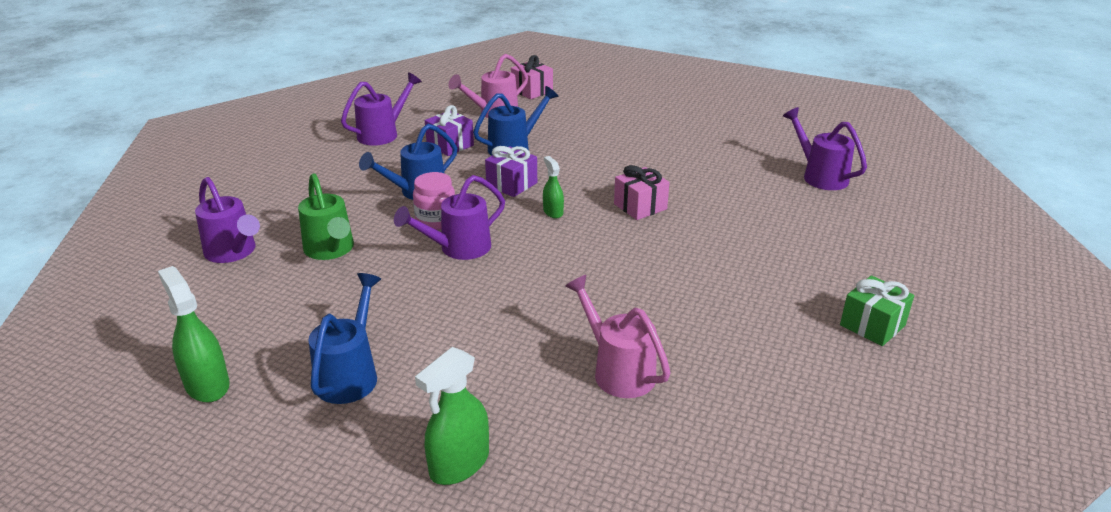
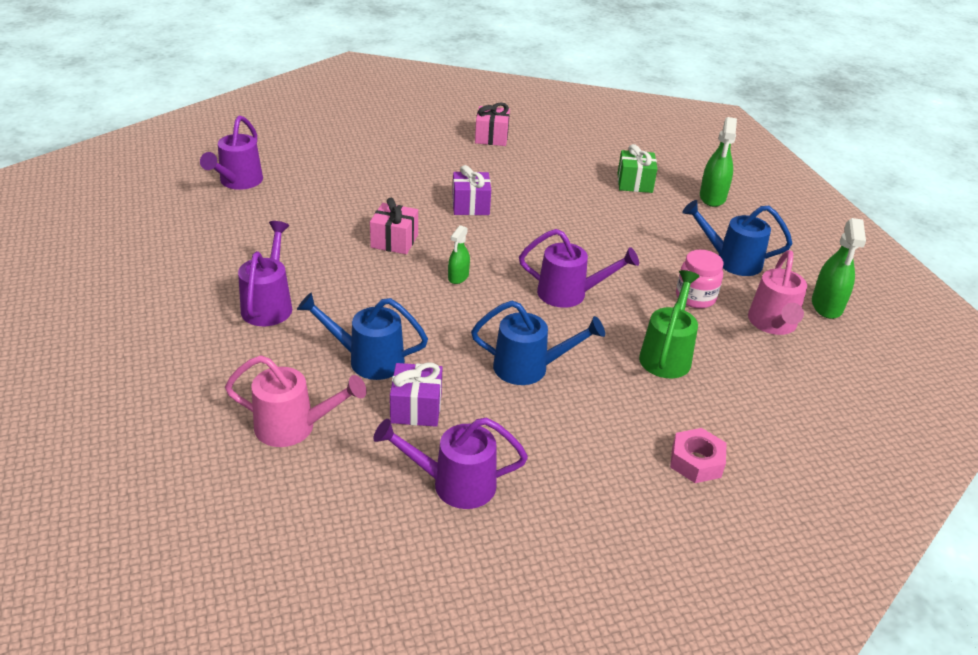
camera: 135 degrees left, 5 degrees up
purple watering can [195,177,260,263] -> purple watering can moved to [238,221,292,326]
blue watering can [308,273,381,404] -> blue watering can turned 45 degrees clockwise [682,200,792,276]
pink jar [413,172,455,230] -> pink jar moved to [676,250,724,308]
green spray bottle [415,347,489,485] -> green spray bottle turned 105 degrees clockwise [700,117,737,207]
purple gift [485,146,537,197] -> purple gift moved to [452,165,491,215]
pink gift [511,55,553,99] -> pink gift moved to [475,103,510,146]
pink watering can [565,275,671,398] -> pink watering can moved to [748,250,807,335]
green gift [840,275,914,346] -> green gift moved to [617,144,657,193]
none -> pink nut [670,428,727,483]

